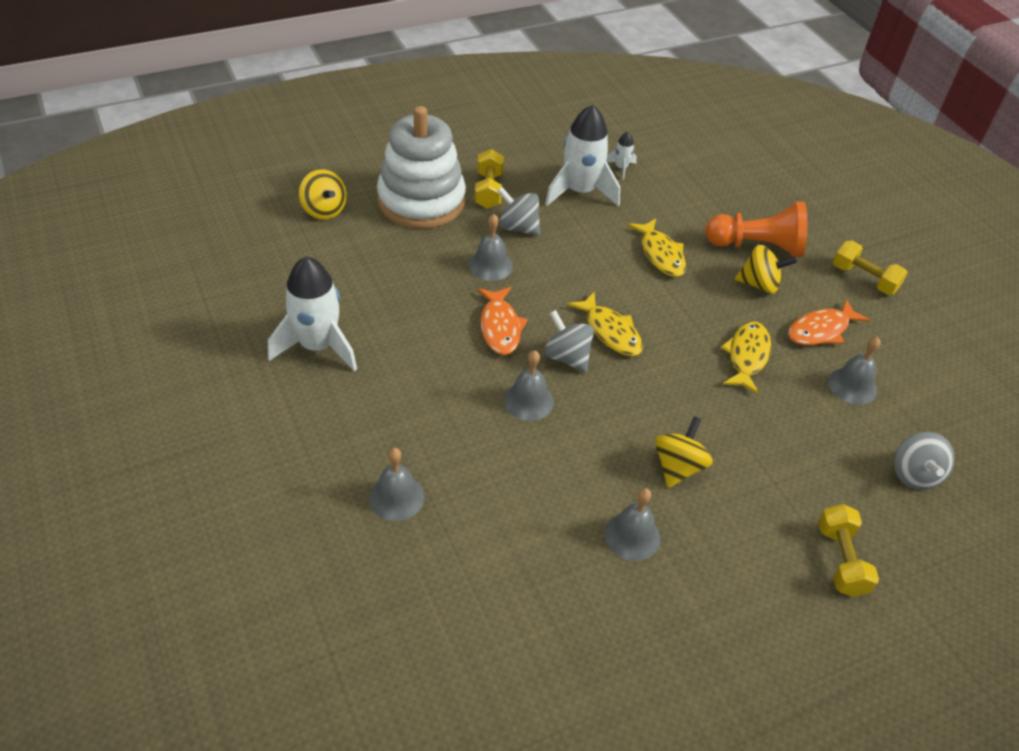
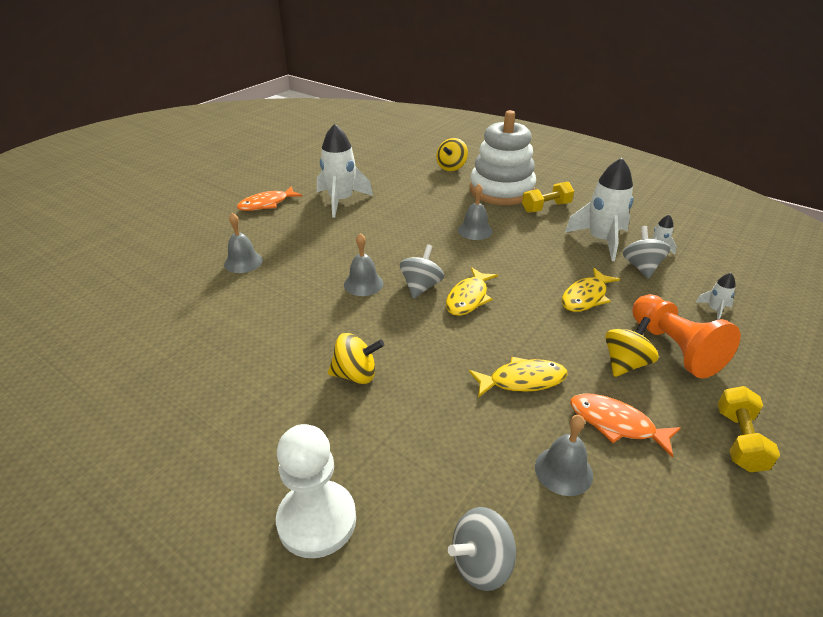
camera: 65 degrees right, 10 degrees down
orange fish [478,287,528,355] -> orange fish moved to [237,186,303,211]
grey spinning top [497,187,540,236] -> grey spinning top moved to [623,226,670,279]
grey bell [605,488,660,561] -> none
yellow spinning top [735,245,797,293] -> yellow spinning top turned 120 degrees counterclockwise [605,317,659,377]
yellow dumbbell [818,504,879,597] -> white pawn [276,424,356,558]
none -> white rocket [696,273,736,320]

